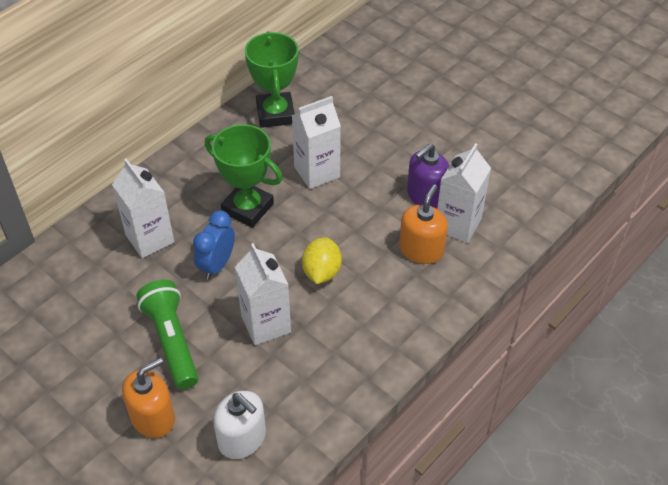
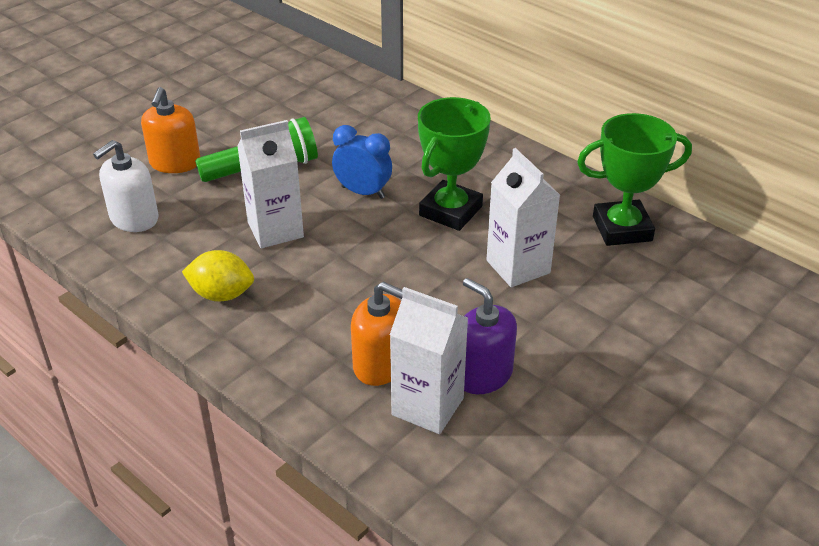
camera: 90 degrees right, 10 degrees down
white carton [112,158,174,258] -> none
orange soap dispenser [122,358,175,438] -> orange soap dispenser turned 45 degrees clockwise [141,87,200,173]
yellow lemon [302,237,342,284] -> yellow lemon moved to [182,250,254,302]

